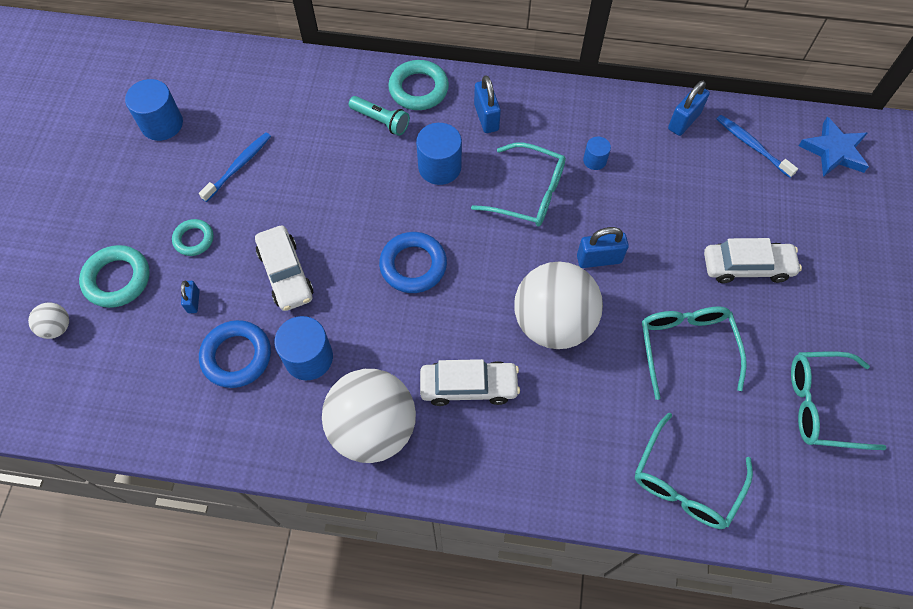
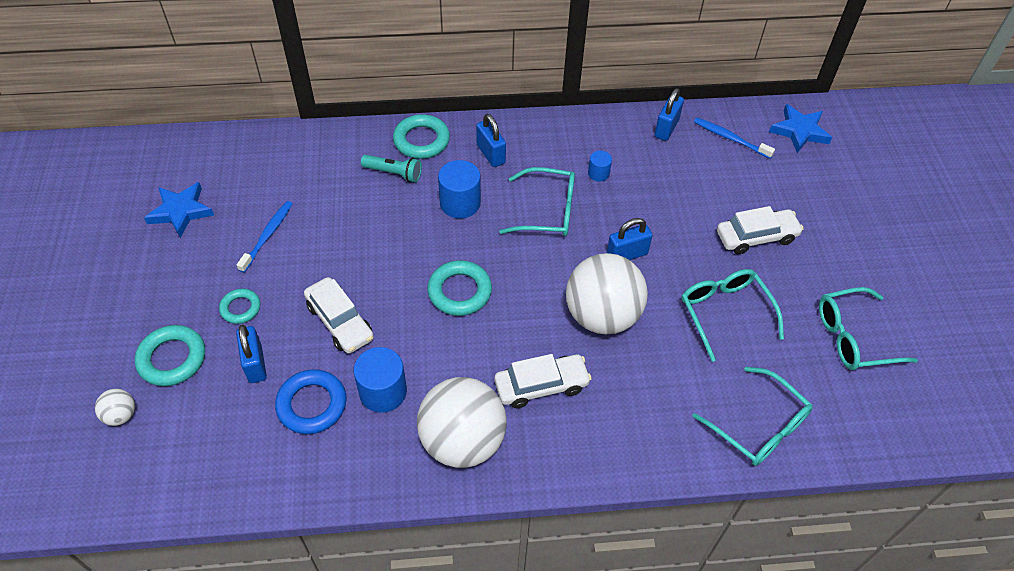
camera: 15 degrees left, 10 degrees down
blue cylinder [125,79,183,141] -> blue star [144,182,214,238]
blue padlock [181,281,200,313] -> blue padlock [236,325,267,383], size x1.70
blue ring [379,232,447,293] -> turquoise ring [427,260,492,316]
turquoise glasses [635,413,753,529] -> turquoise glasses turned 60 degrees counterclockwise [692,367,813,466]

